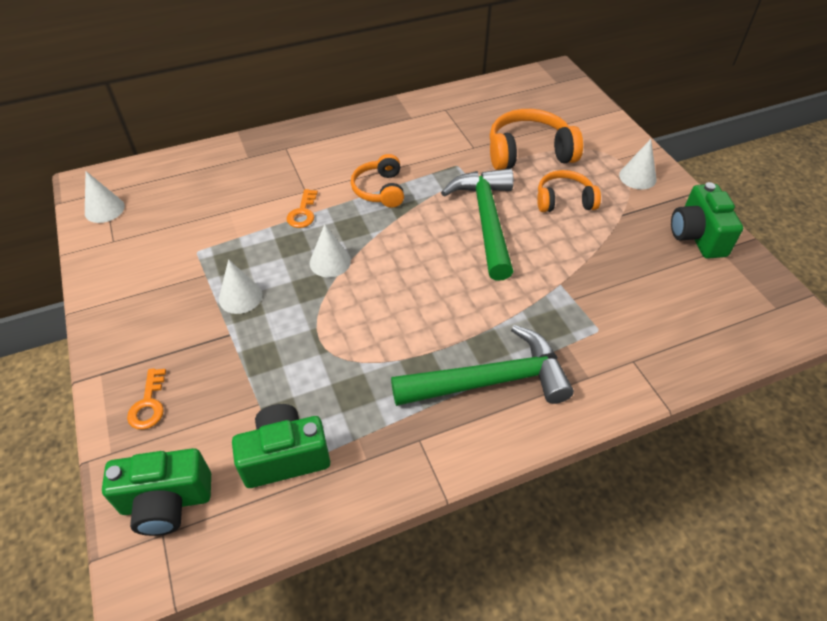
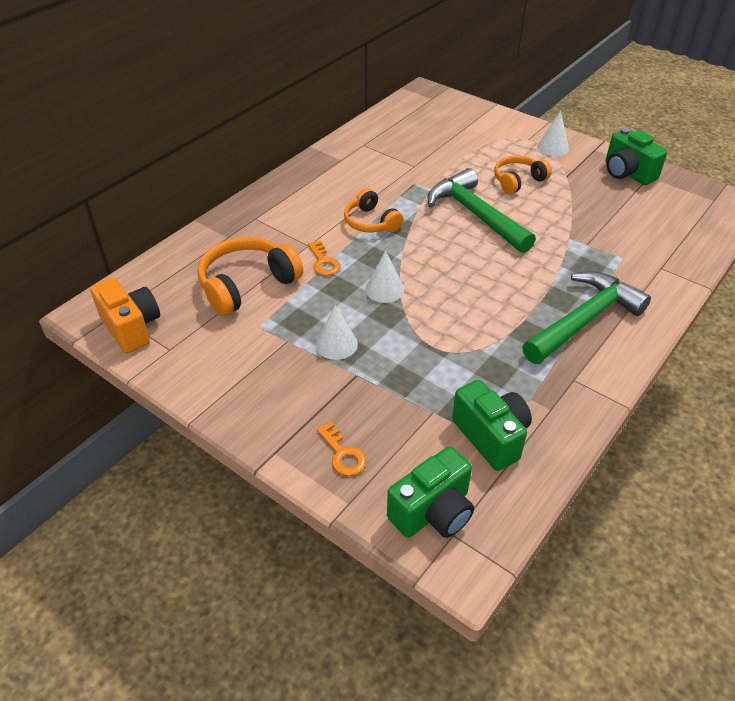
camera: 30 degrees left, 5 degrees down
white cone [85,171,125,223] -> orange camera [90,277,160,353]
green camera [232,404,330,488] -> green camera turned 105 degrees clockwise [452,380,532,471]
orange headphones [490,109,583,170] -> orange headphones moved to [198,237,303,316]

